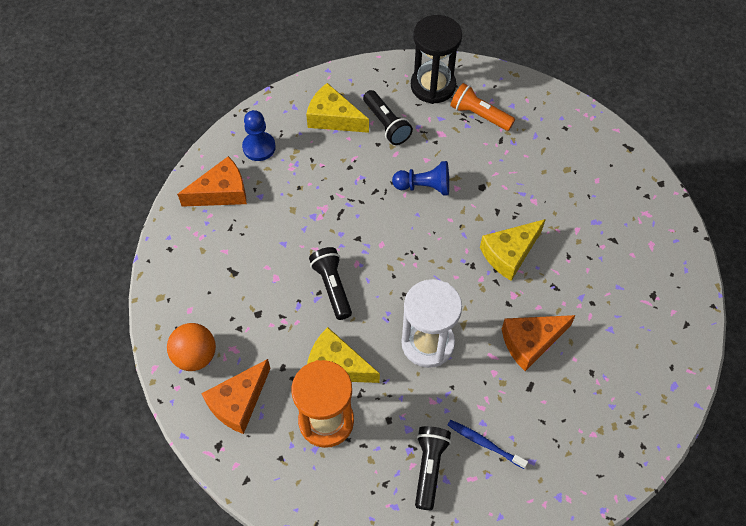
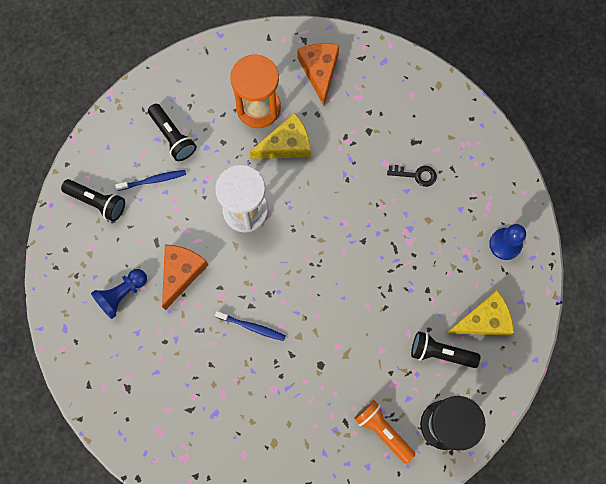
camera: 135 degrees right, 15 degrees up
orange ball [167,323,216,371] -> none
orange cheese [177,156,247,207] -> none
black flashlight [309,247,352,320] -> black flashlight moved to [61,179,125,222]
blue pawn [392,161,449,196] -> blue pawn moved to [91,269,147,319]
orange flashlight [450,83,515,131] -> orange flashlight turned 120 degrees counterclockwise [354,400,416,464]
yellow cheese [480,219,546,281] -> blue toothbrush [215,311,286,341]
none -> black key [387,165,437,187]

